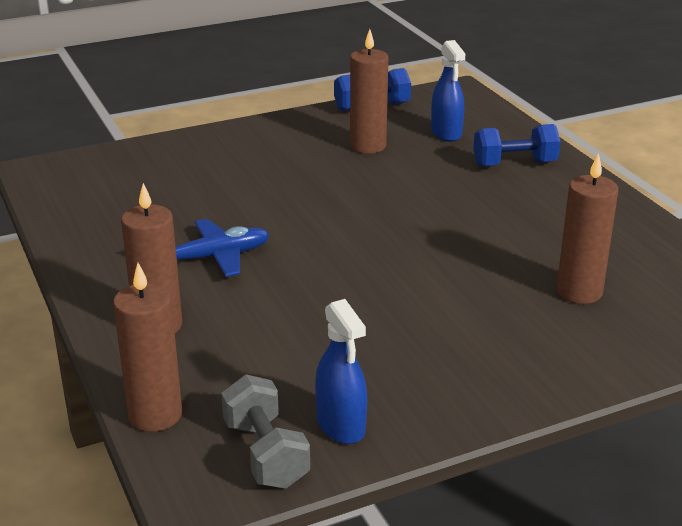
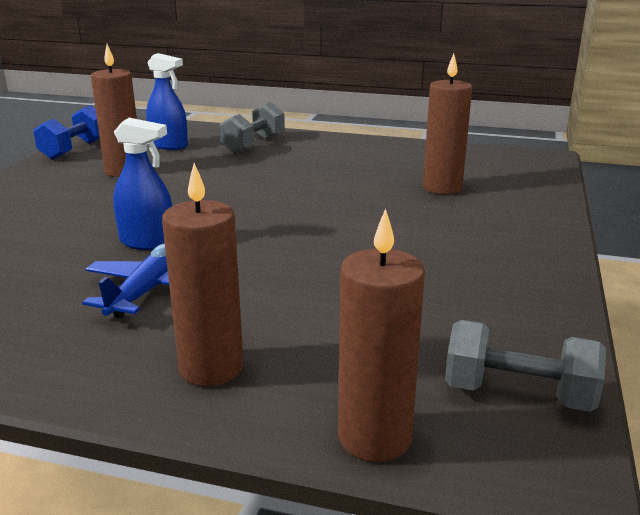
camera: 50 degrees left, 5 degrees down
blue spray bottle [315,299,367,444] -> blue spray bottle moved to [113,118,172,250]
blue dumbbell [473,124,561,167] -> grey dumbbell [220,102,285,154]

